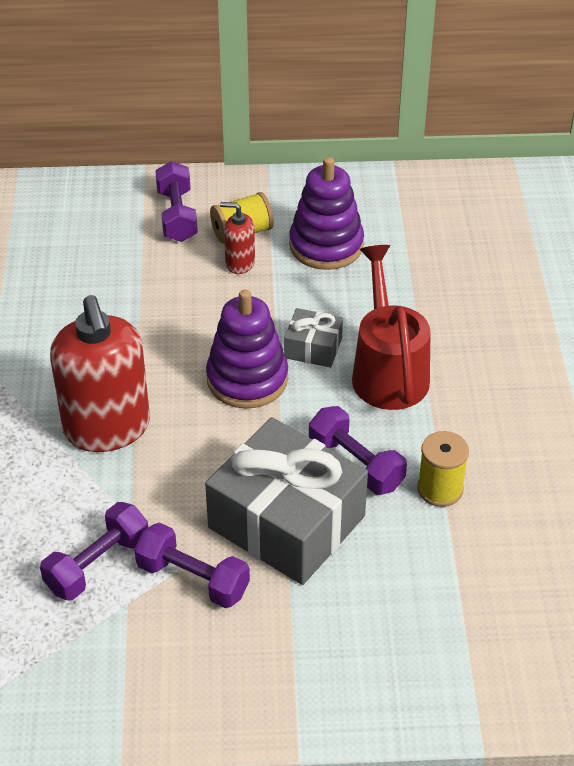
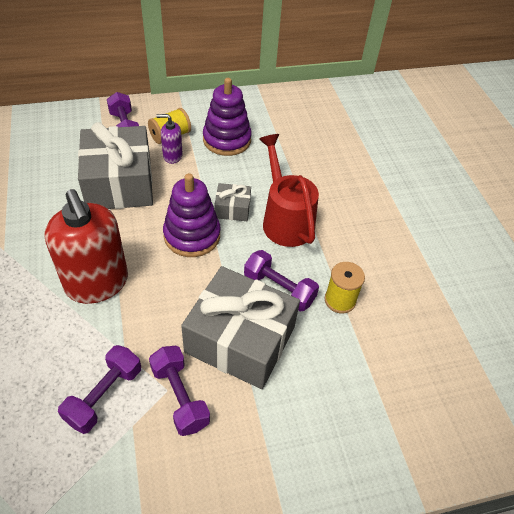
camera: 15 degrees left, 5 degrees up
purple dumbbell [134,523,250,608] -> purple dumbbell turned 45 degrees clockwise [149,346,210,436]
red soap dispenser [220,202,255,274] -> purple soap dispenser [156,114,183,164]
none -> grey gift [78,122,153,209]

